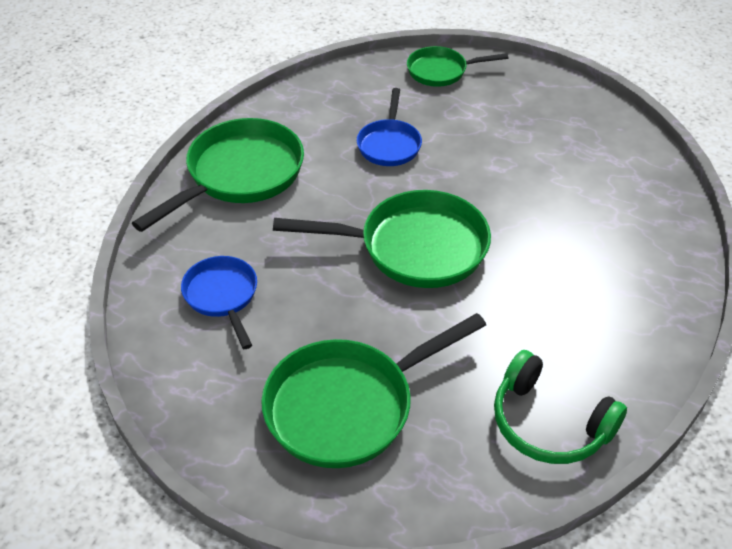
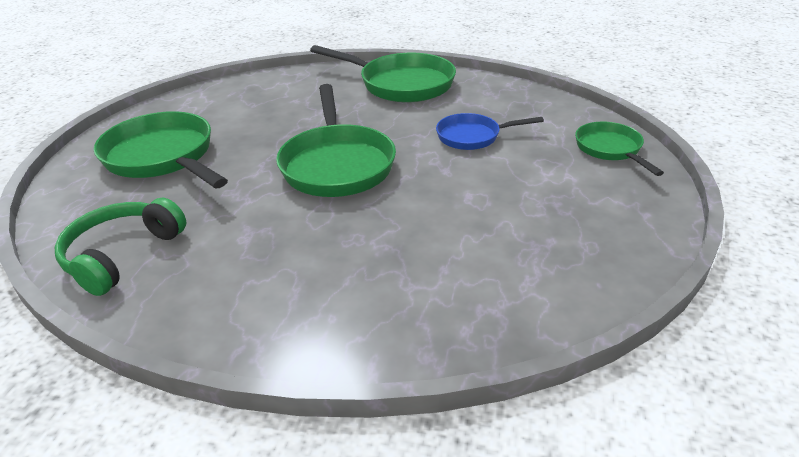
camera: 80 degrees right, 10 degrees down
blue pan [181,256,257,349] -> none

